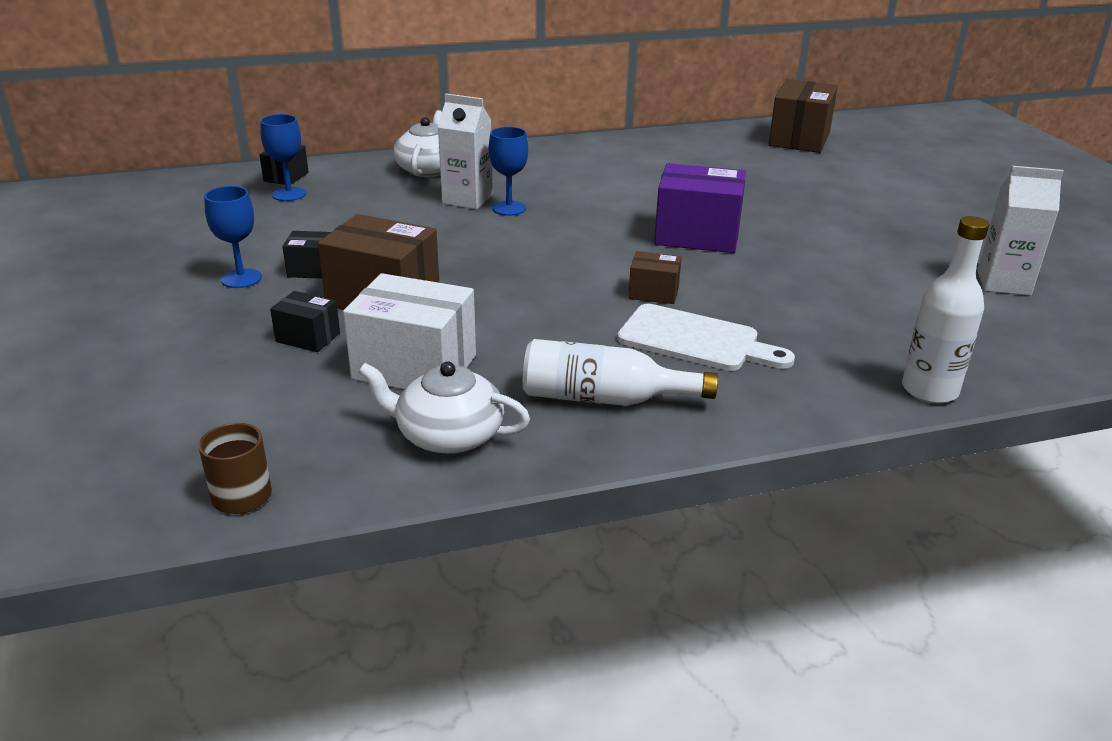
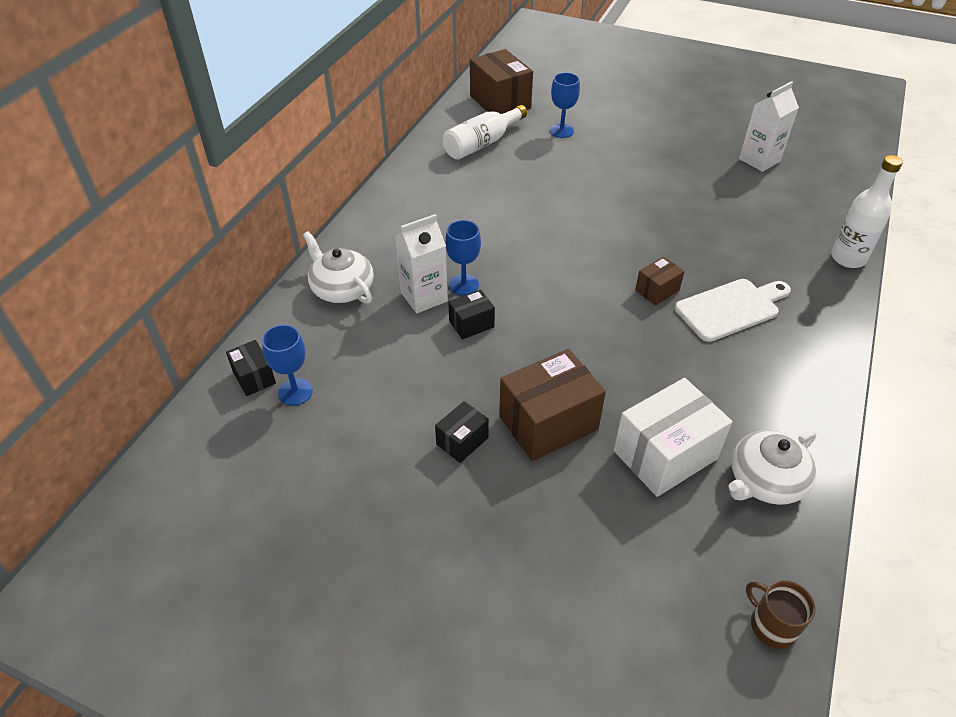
camera: 50 degrees left, 15 degrees up
blue goblet [204,186,262,288] -> blue goblet moved to [550,72,580,138]
black box [270,291,340,352] -> black box moved to [448,290,495,339]
white bottle [523,339,718,406] -> white bottle moved to [443,105,527,160]
purple box [654,163,746,253] -> none

